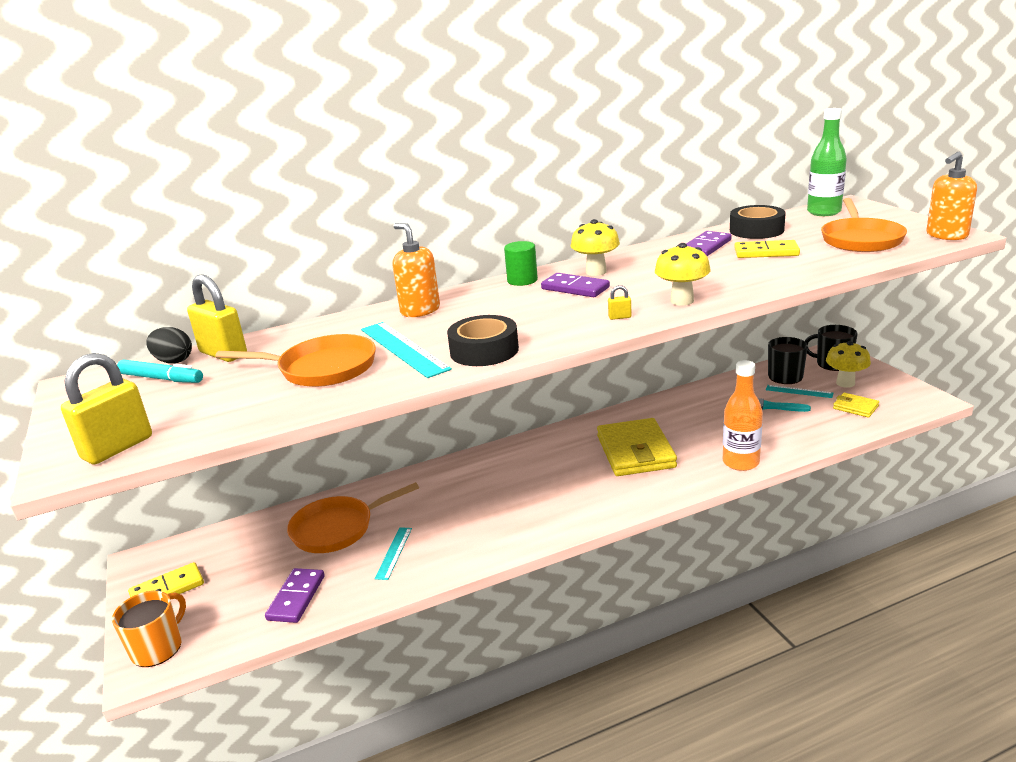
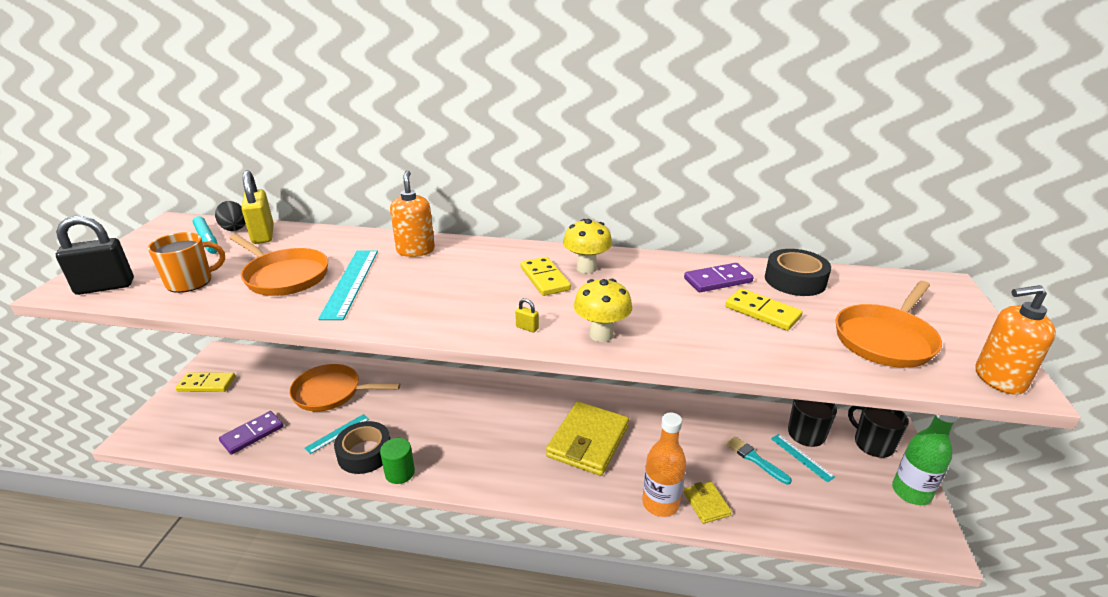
camera: 30 degrees right, 5 degrees up
yellow padlock [61,353,152,464] -> black padlock [56,216,134,295]
orange mug [112,591,186,667] -> orange mug moved to [147,232,225,293]
black tape [447,315,519,366] -> black tape moved to [334,421,390,474]
green cylinder [504,241,538,286] -> green cylinder moved to [380,438,415,484]
purple domino [541,273,610,297] -> yellow domino [521,257,571,296]
green bottle [807,108,847,216] -> green bottle moved to [892,415,958,505]
yellow mushroom [826,341,871,388] -> none
yellow wallet [833,393,879,418] -> yellow wallet moved to [684,481,732,524]

